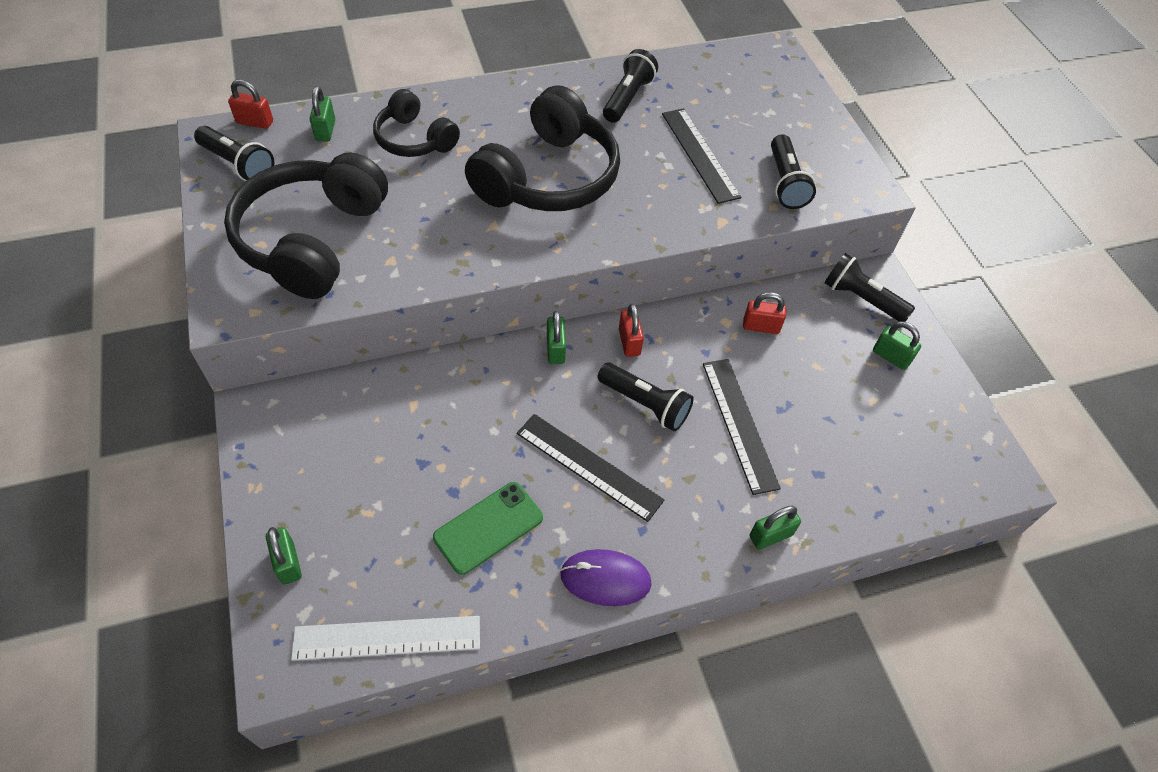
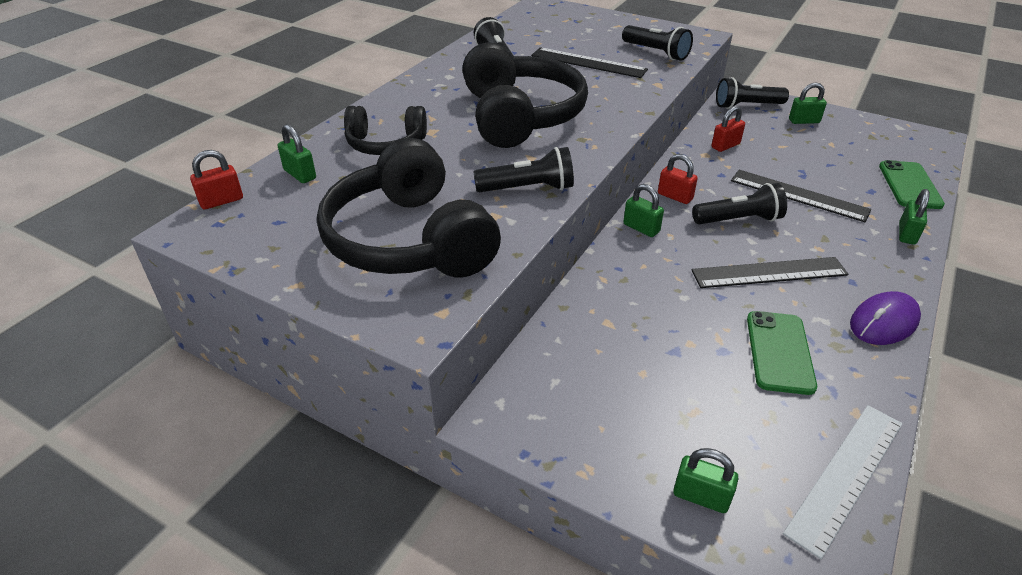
camera: 40 degrees left, 15 degrees down
black flashlight [194,126,274,181] -> black flashlight moved to [473,147,574,192]
none -> green phone [879,160,945,209]

